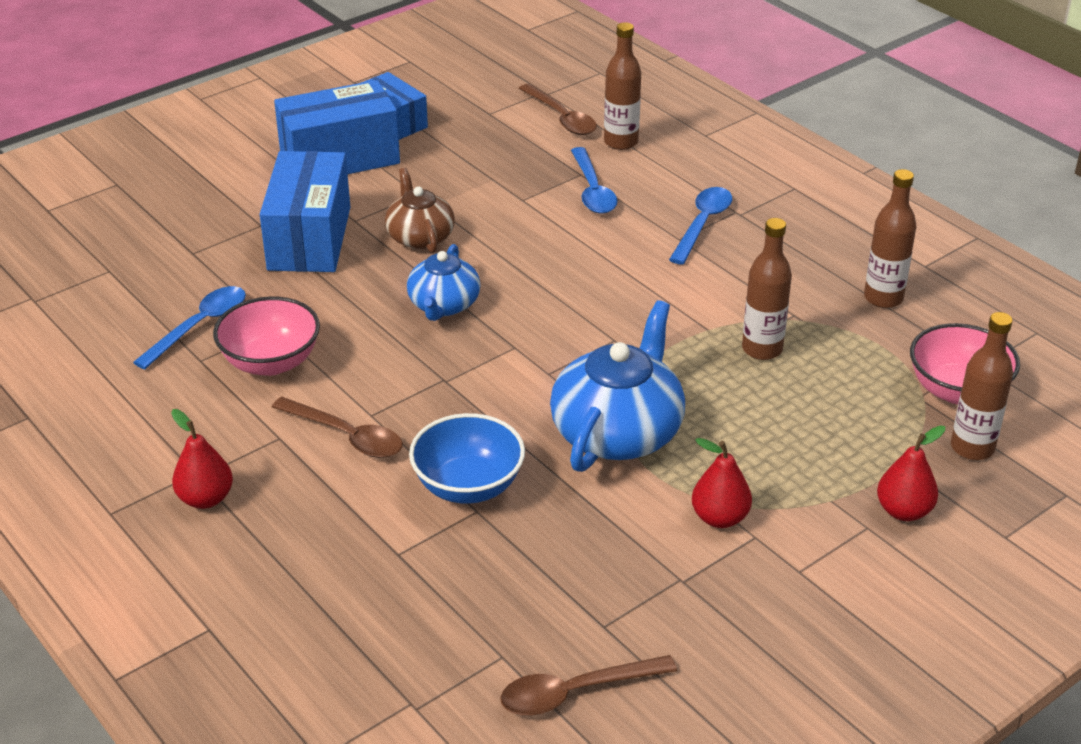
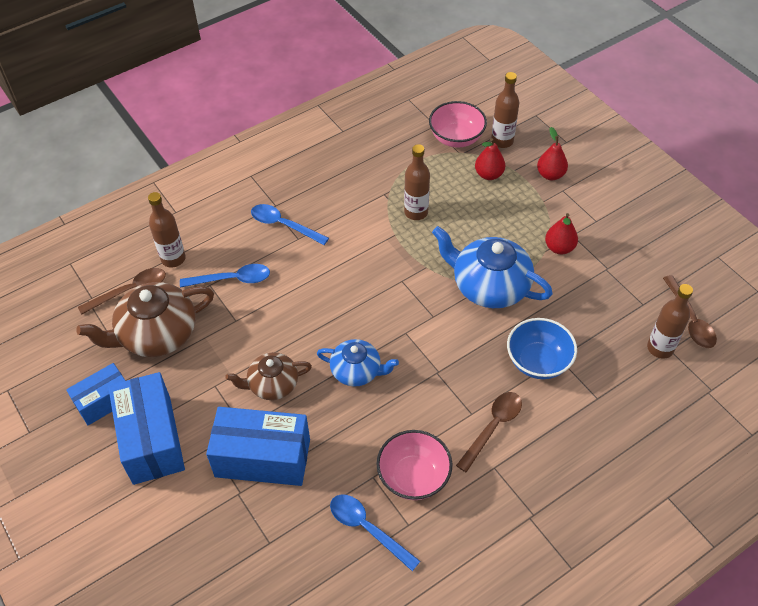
camera: 85 degrees left, 15 degrees up
red pear [171,409,233,509] -> red pear moved to [475,138,505,180]
brown bottle [864,169,916,308] -> brown bottle moved to [647,284,693,359]
none -> brown teapot [76,282,214,357]

